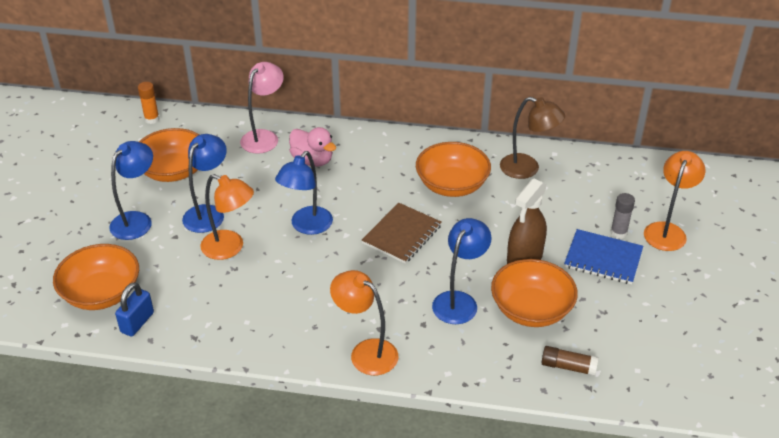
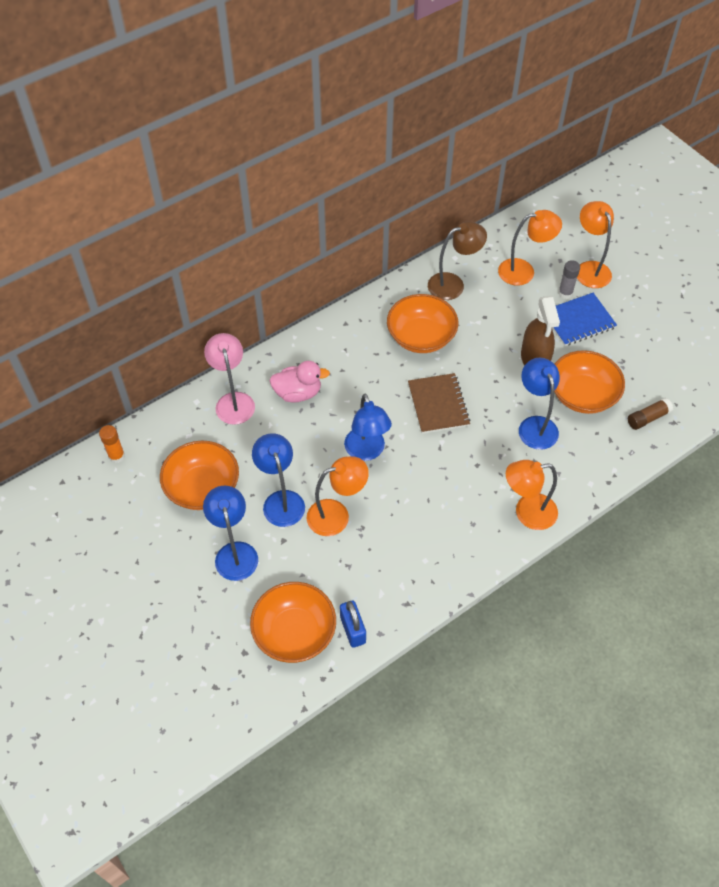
camera: 45 degrees left, 15 degrees up
none -> orange lamp [498,210,562,286]

